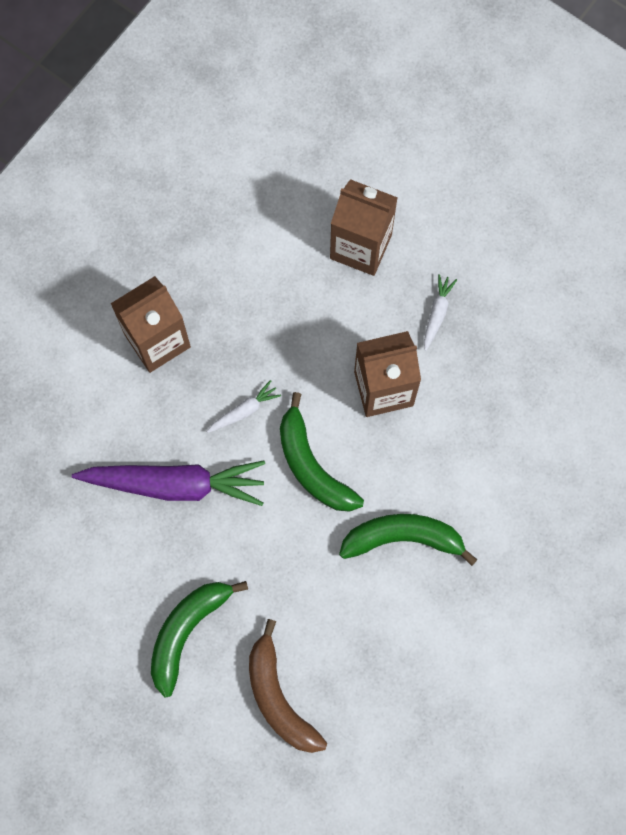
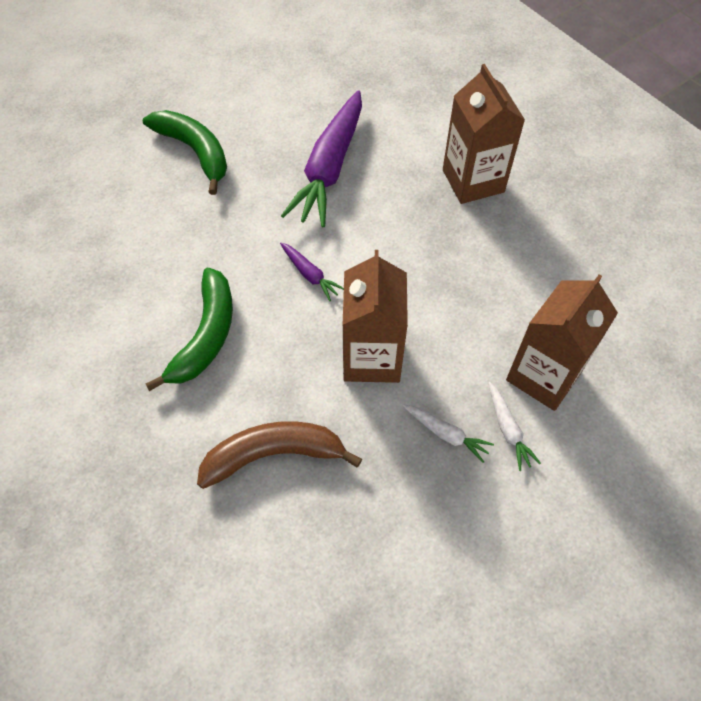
camera: 105 degrees right, 15 degrees down
white carrot [207,380,281,433] -> white carrot moved to [489,382,541,471]
brown banana [249,619,327,753] -> brown banana moved to [197,421,362,489]
green banana [280,392,364,512] -> purple carrot [280,243,344,301]

